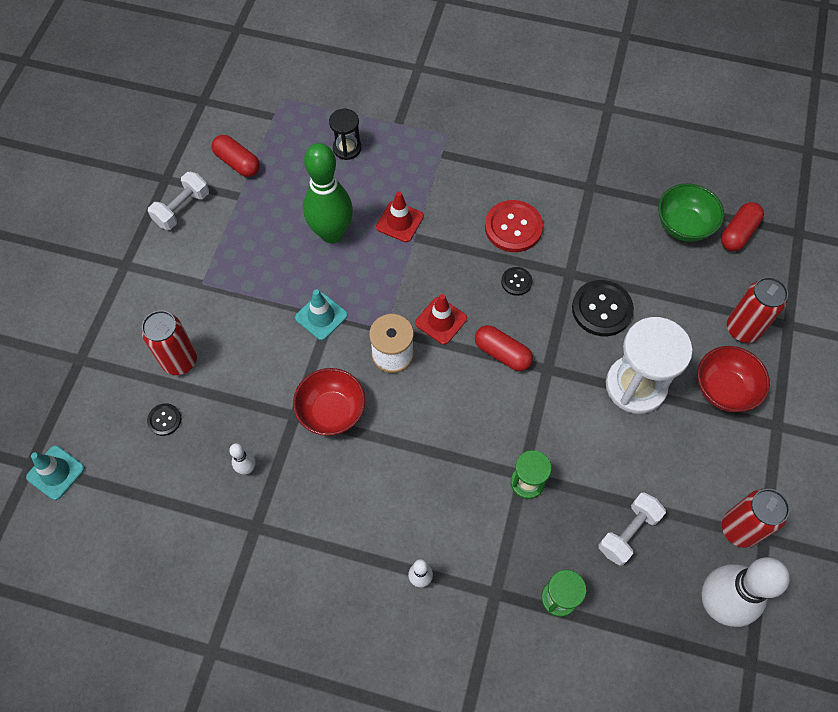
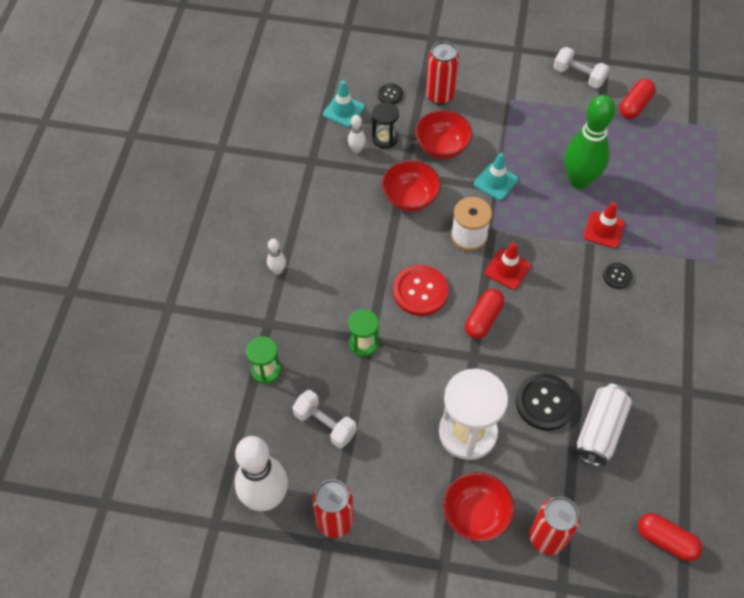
camera: 85 degrees right, 5 degrees down
turquoise traffic cone [26,446,85,500] -> turquoise traffic cone moved to [323,80,365,127]
black hourglass [329,109,361,160] -> black hourglass moved to [372,102,399,149]
red button [485,200,543,252] -> red button moved to [393,265,449,316]
black button [501,267,532,296] -> black button moved to [603,263,632,289]
green bowl [658,183,724,242] -> none
none -> red bowl [415,110,472,159]
none -> white can [576,383,632,466]

